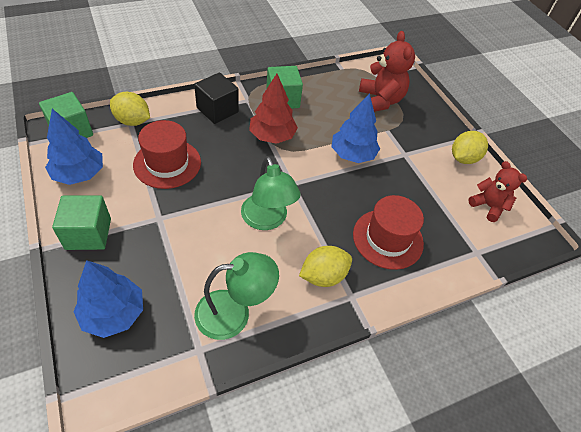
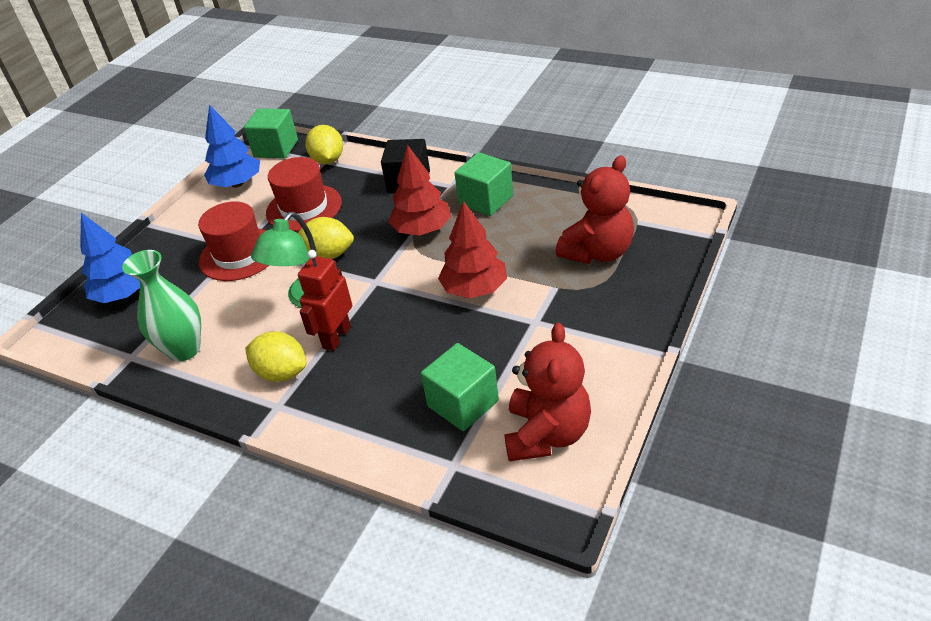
camera: 60 degrees right, 10 degrees down
green cube [52,195,111,250] -> green cube moved to [421,343,499,431]
green lamp [194,252,279,340] -> green vase [122,250,201,361]
blue tree [331,93,380,163] -> red tree [438,201,507,298]
red hat [353,195,424,270] -> red hat moved to [198,201,269,281]
yellow lemon [452,131,488,164] -> yellow lemon moved to [298,217,354,259]
red teddy bear [468,161,527,222] -> red teddy bear [504,323,591,461], size x1.53
none -> red robot [298,250,352,351]

